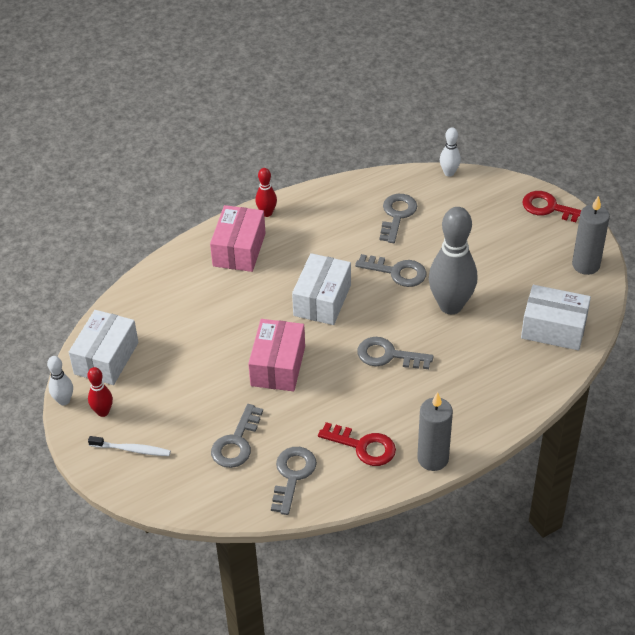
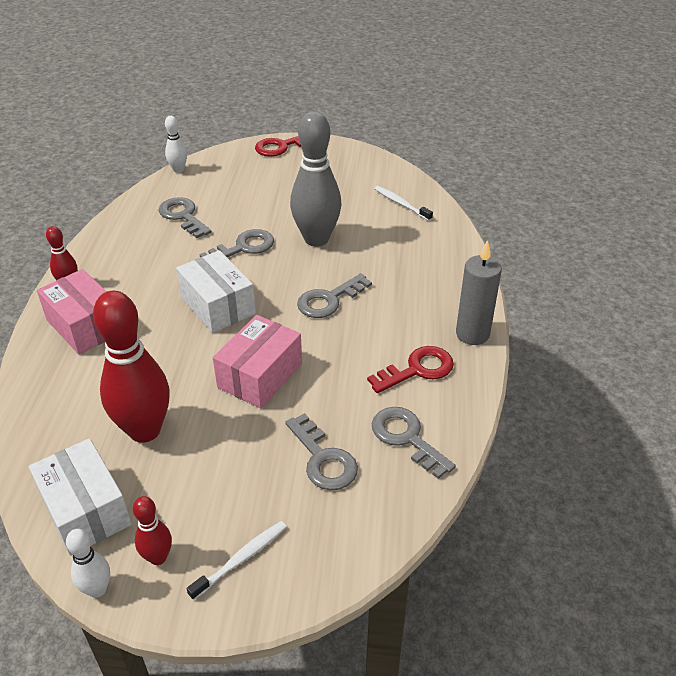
camera: 55 degrees left, 5 degrees down
pink box [248,319,305,391] -> pink box turned 75 degrees clockwise [213,315,302,408]
white box [521,285,591,350] -> white toothbrush [374,186,433,221]
grey candle [572,196,610,275] -> none
none -> red bowling pin [93,291,170,443]

